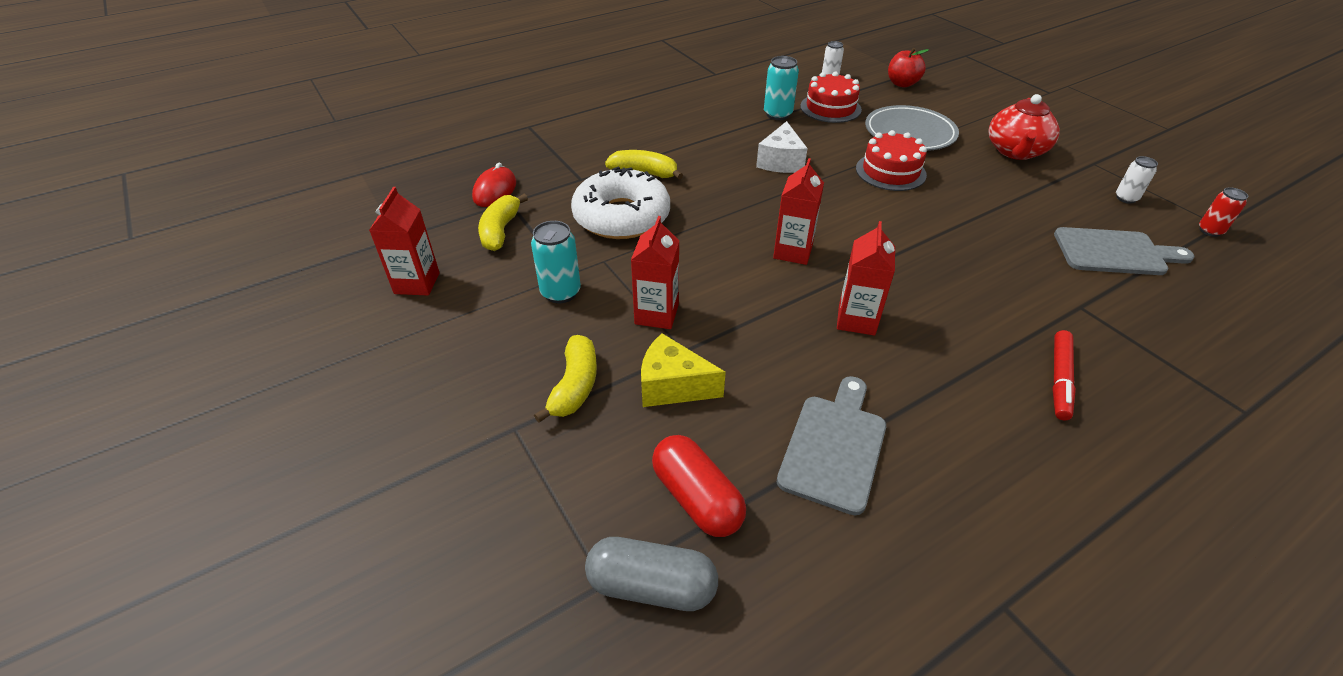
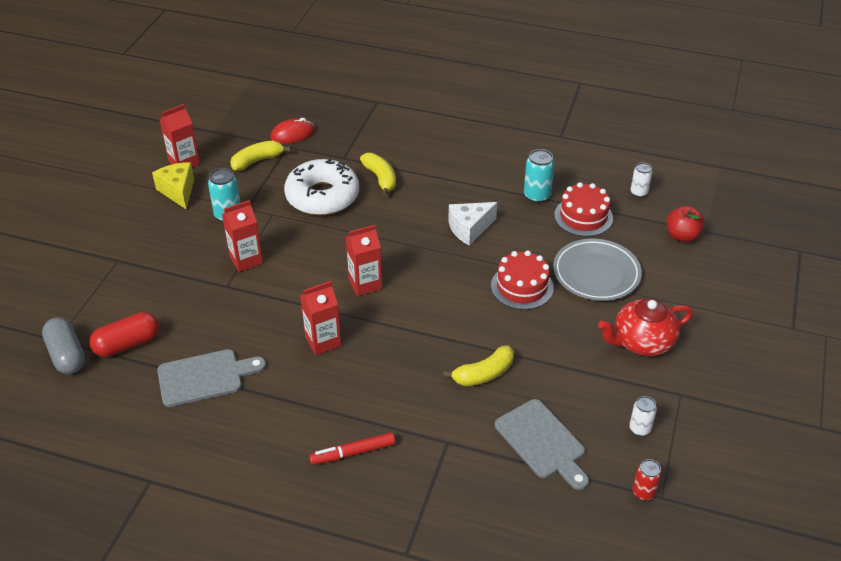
camera: 50 degrees right, 0 degrees up
yellow banana [534,335,597,423] -> yellow banana moved to [443,345,514,386]
yellow cheese [641,333,726,407] -> yellow cheese moved to [152,162,194,209]
red capsule [652,435,746,537] -> red capsule turned 45 degrees clockwise [89,312,159,357]

